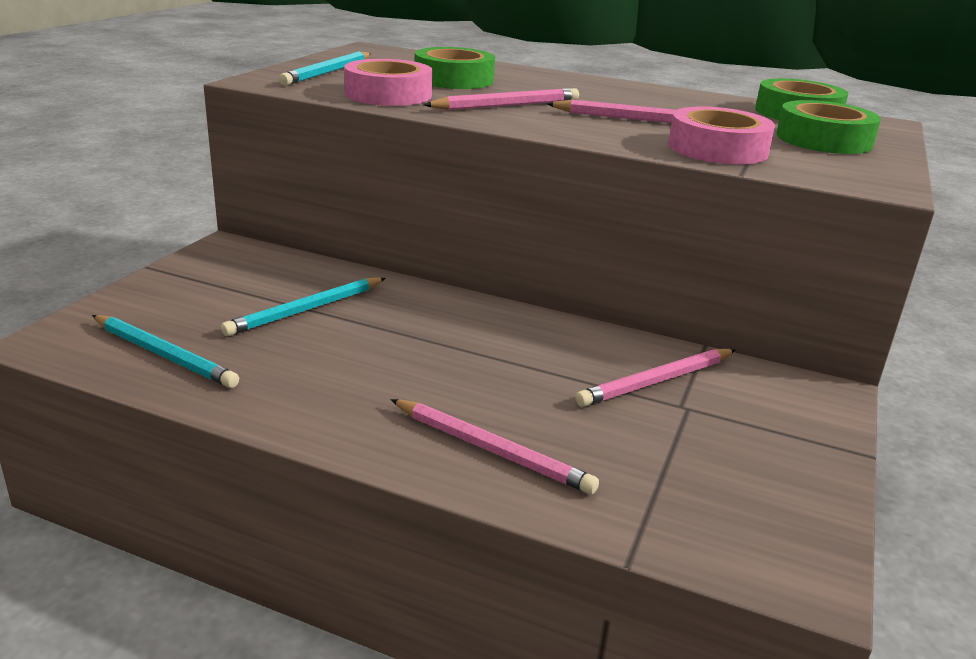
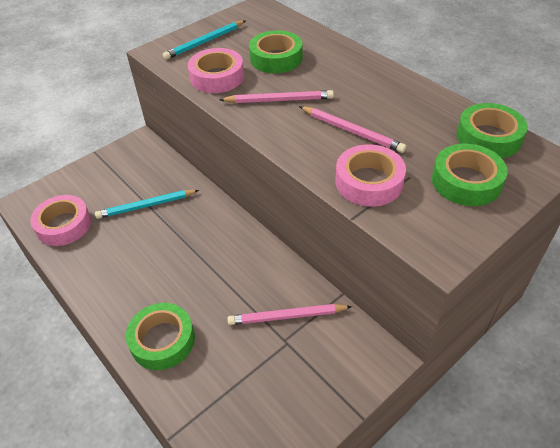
camera: 30 degrees right, 20 degrees up
turquoise pencil [92,315,239,388] -> pink tape [30,195,91,246]
pink pencil [390,399,599,494] -> green tape [126,303,195,370]

